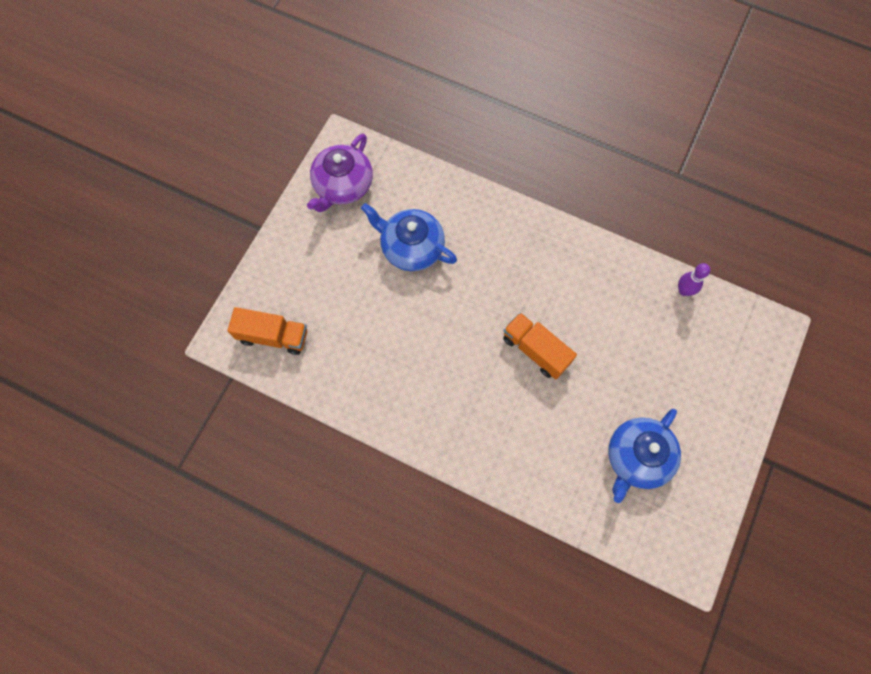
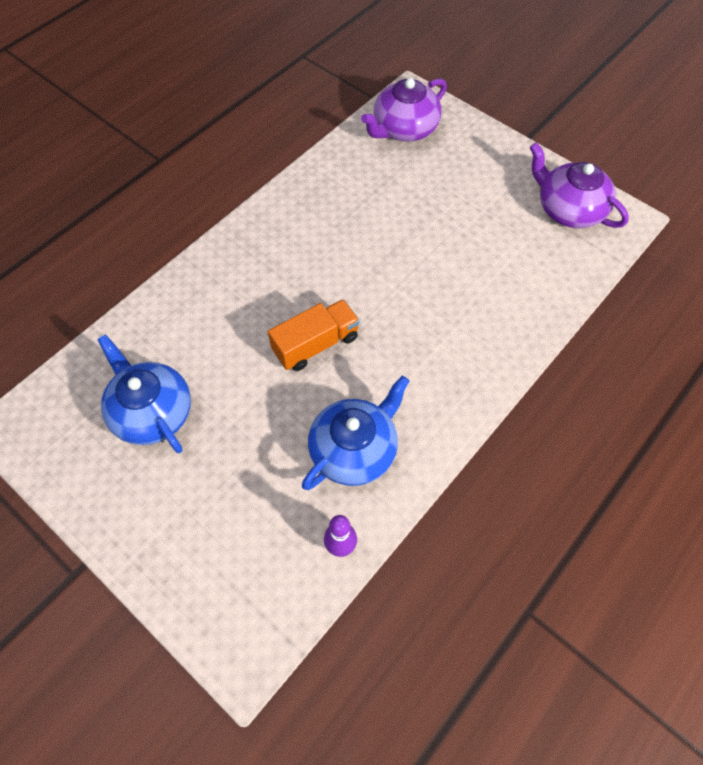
camera: 105 degrees right, 10 degrees down
orange truck [227,307,307,355] -> purple teapot [361,78,447,142]
blue teapot [361,203,457,271] -> blue teapot moved to [302,375,409,490]

